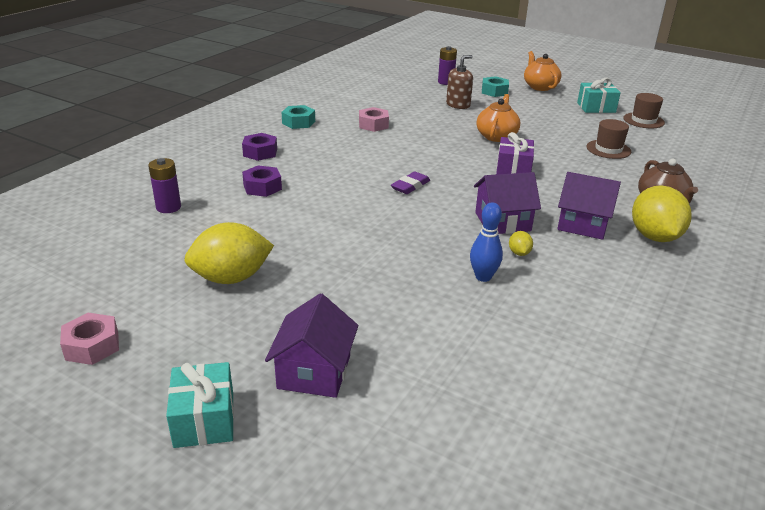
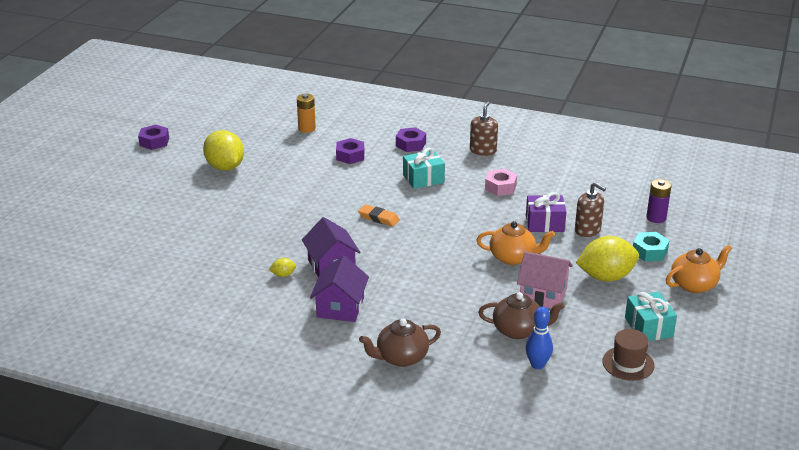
camera: 80 degrees right, 0 degrees up
pink nut [60,313,119,365] -> purple nut [138,125,169,150]
purple battery [148,158,181,213] -> orange battery [297,94,316,133]
turquoise gift [166,362,234,448] -> turquoise gift moved to [403,148,445,189]
purple house [265,293,358,398] -> none
turquoise nut [282,105,315,129] -> brown soap dispenser [470,102,498,156]
purple eraser [391,171,430,194] -> orange eraser [358,204,400,227]
blue bowling pin [470,202,503,282] -> blue bowling pin moved to [526,307,553,369]
purple gift [496,132,534,175] -> purple gift moved to [526,192,566,232]
brown hat [587,119,631,159] -> brown teapot [478,292,564,339]
yellow lemon [632,185,691,242] -> yellow lemon moved to [576,236,639,282]
none -> pink house [517,251,573,308]

